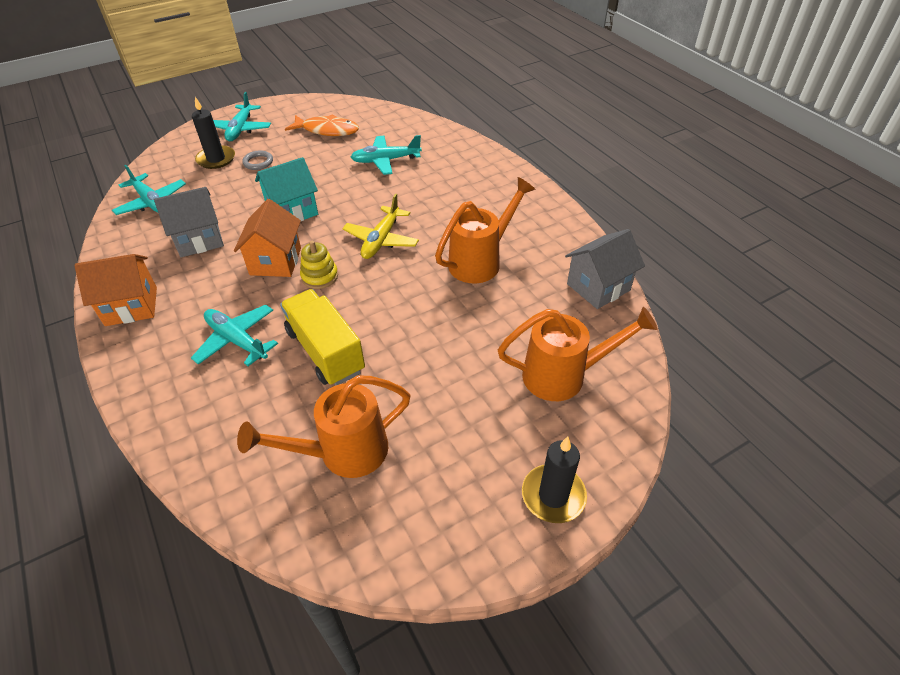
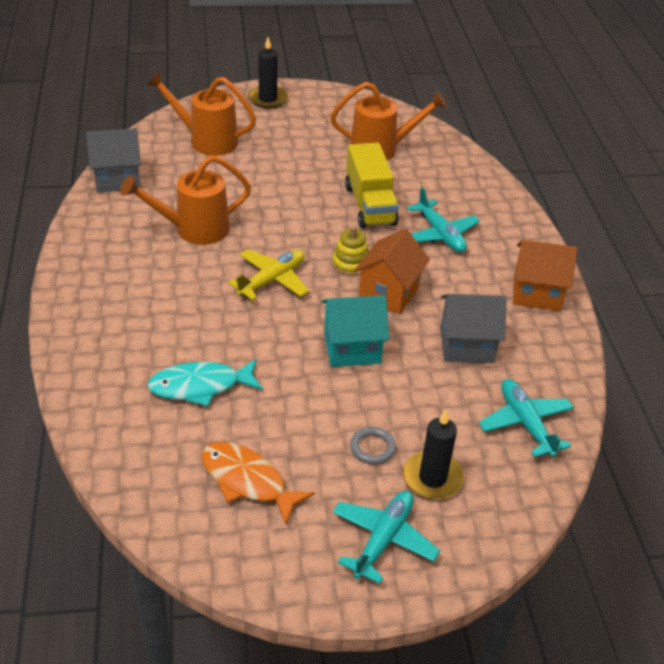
camera: 160 degrees left, 5 degrees down
turquoise plane [351,135,422,175] -> turquoise fish [147,359,263,407]

